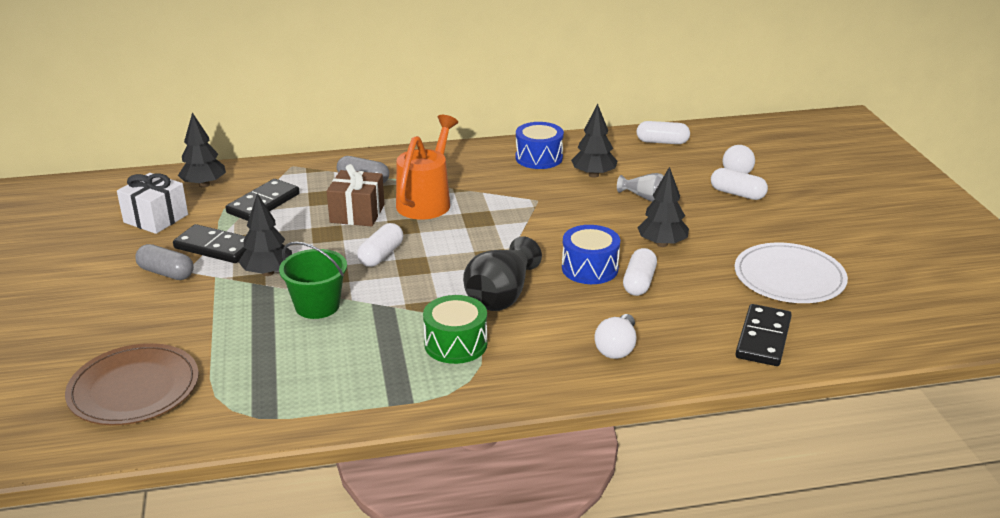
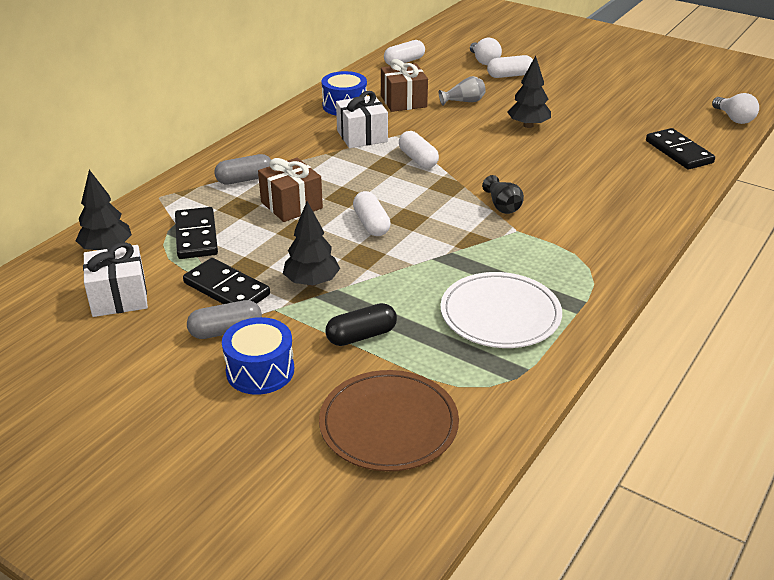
camera: 45 degrees left, 5 degrees up
black domino [173,224,246,263] -> black domino turned 60 degrees clockwise [183,258,270,304]
green bucket [279,241,347,319] -> none
orange watering can [396,115,458,219] -> none
green drum [423,295,487,364] -> none
black vase [463,236,542,311] -> black vase [482,175,524,214], size x0.57
blue drum [562,225,620,284] -> blue drum moved to [222,317,294,395]
black tree [571,104,617,178] -> brown gift [381,59,428,112]
white light bulb [594,314,636,359] -> white light bulb moved to [712,93,759,124]
white capsule [623,248,657,296] -> white capsule moved to [399,131,439,169]
white plate [735,243,848,303] -> white plate moved to [440,272,562,348]
none -> black capsule [325,303,397,346]
none -> white gift [336,91,388,148]

